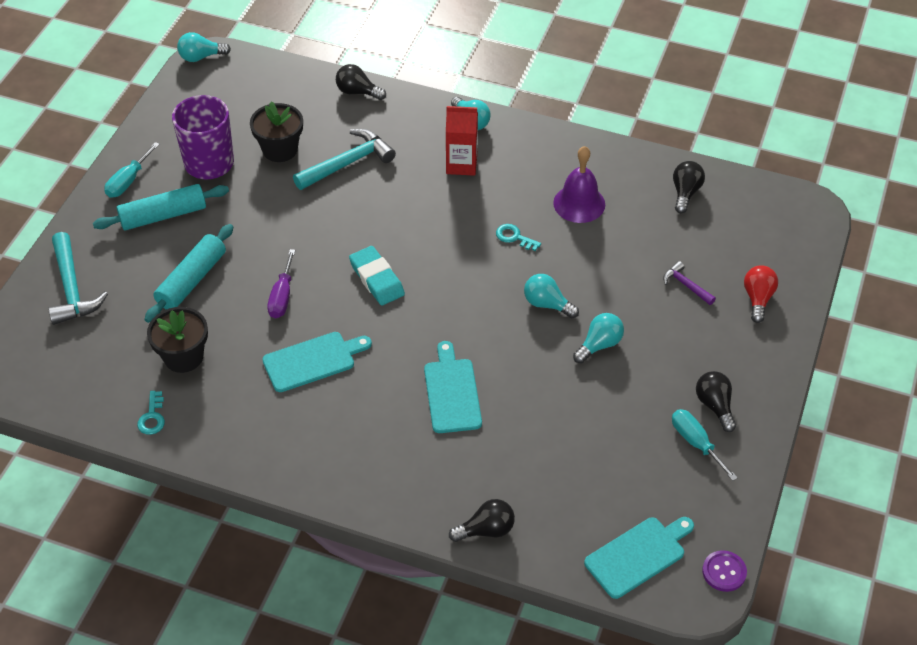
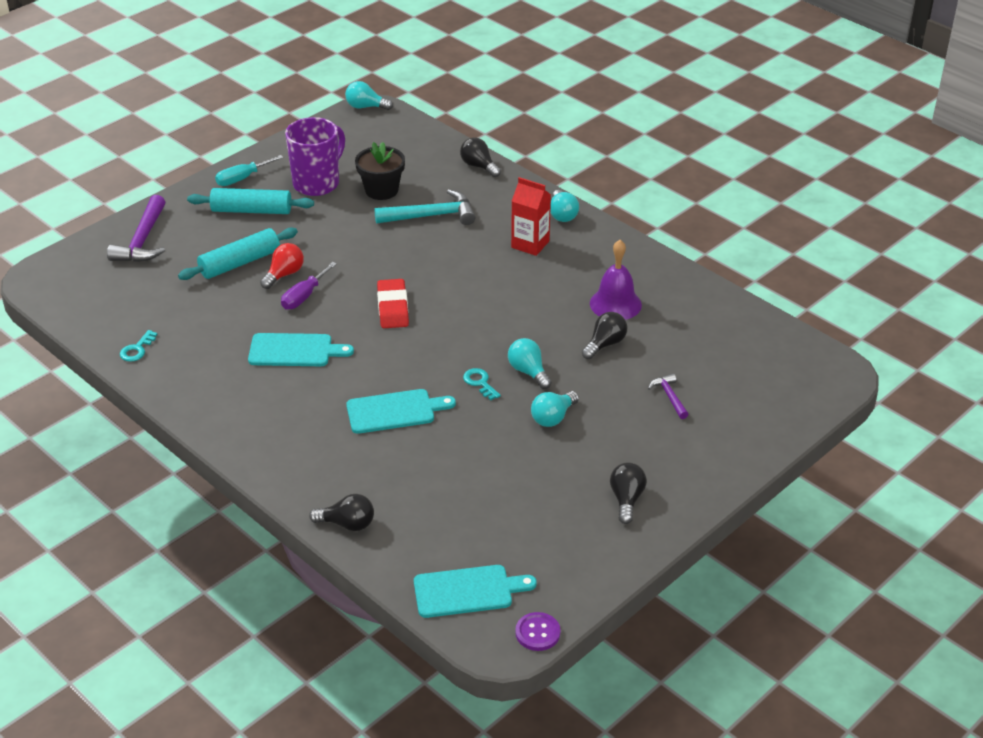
camera: 25 degrees right, 10 degrees down
turquoise hammer [48,232,108,325] -> purple hammer [107,195,165,262]
black flower pot [147,307,208,373] -> none
turquoise eraser [349,246,405,305] -> red eraser [377,279,409,328]
turquoise cutting board [424,341,482,433] -> turquoise cutting board turned 60 degrees clockwise [346,389,456,434]
turquoise key [496,224,541,251] -> turquoise key moved to [463,368,501,400]
turquoise light bulb [573,313,624,363] -> turquoise light bulb turned 150 degrees clockwise [531,391,579,427]
turquoise screwdriver [672,409,738,481] -> none
black light bulb [673,161,705,213] -> black light bulb moved to [582,312,627,359]
red light bulb [744,265,778,323] -> red light bulb moved to [260,243,304,289]

